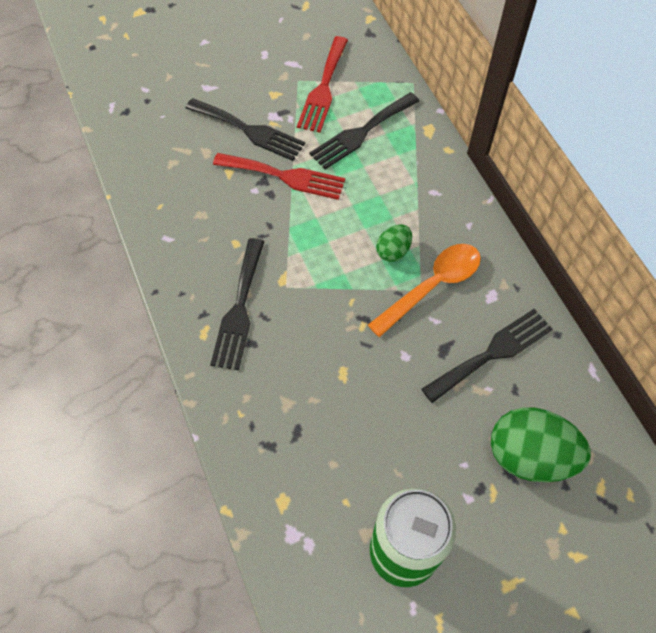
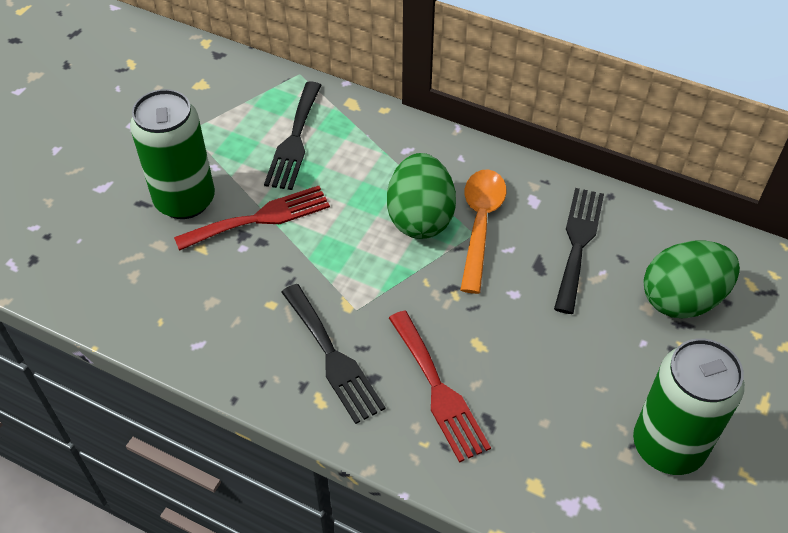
camera: 40 degrees left, 10 degrees down
black fork [186,98,305,161] -> green can [130,89,215,219]
red fork [297,36,348,133] -> red fork moved to [389,311,491,463]
green egg [376,225,412,262] -> green egg [387,153,456,239], size x1.96

